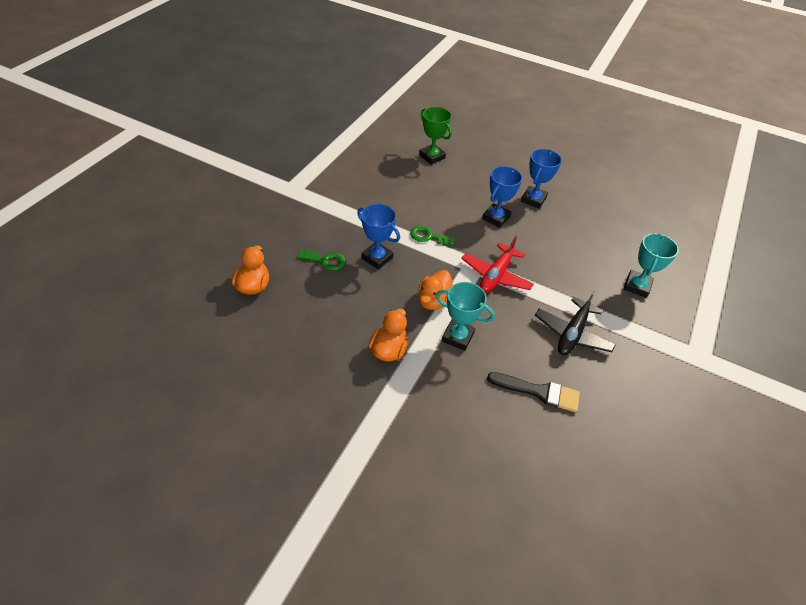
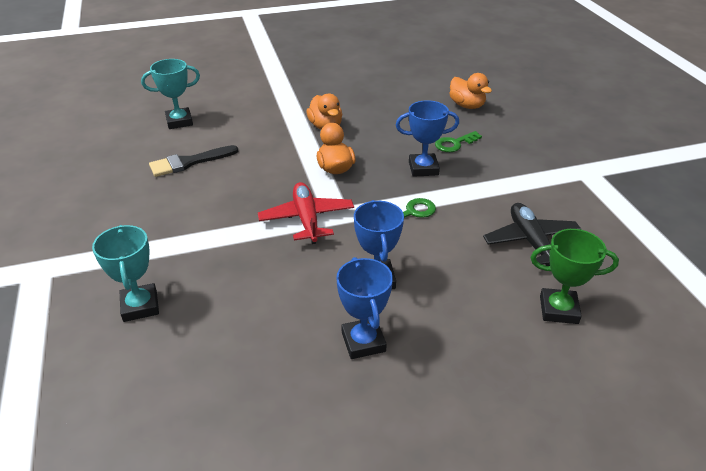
camera: 140 degrees right, 10 degrees down
turquoise trophy [436,282,495,351] -> turquoise trophy moved to [141,59,200,129]
black plane [535,290,616,355] -> black plane moved to [483,203,581,266]

